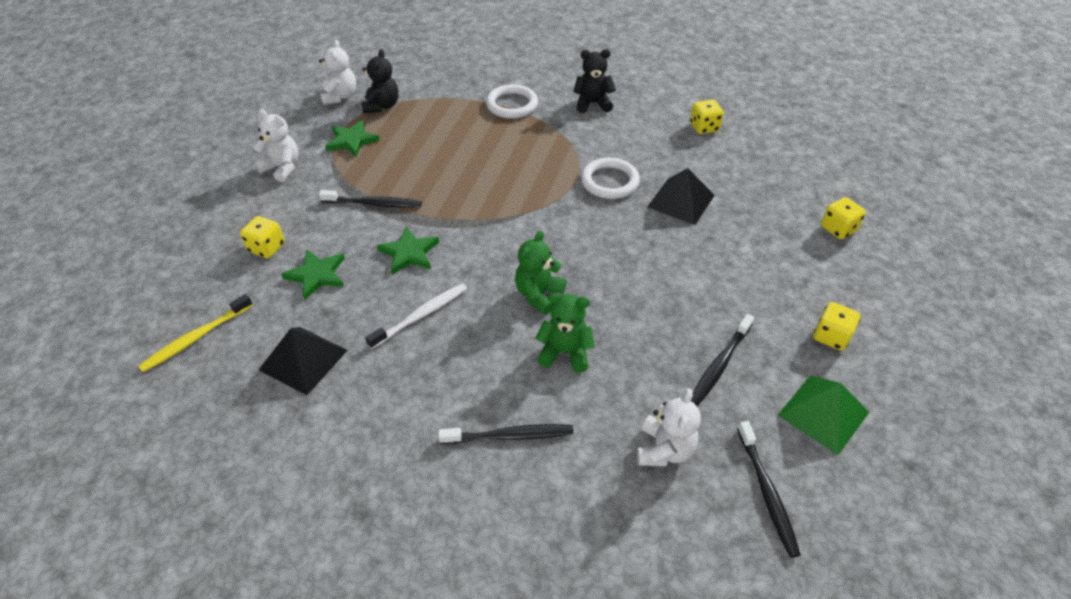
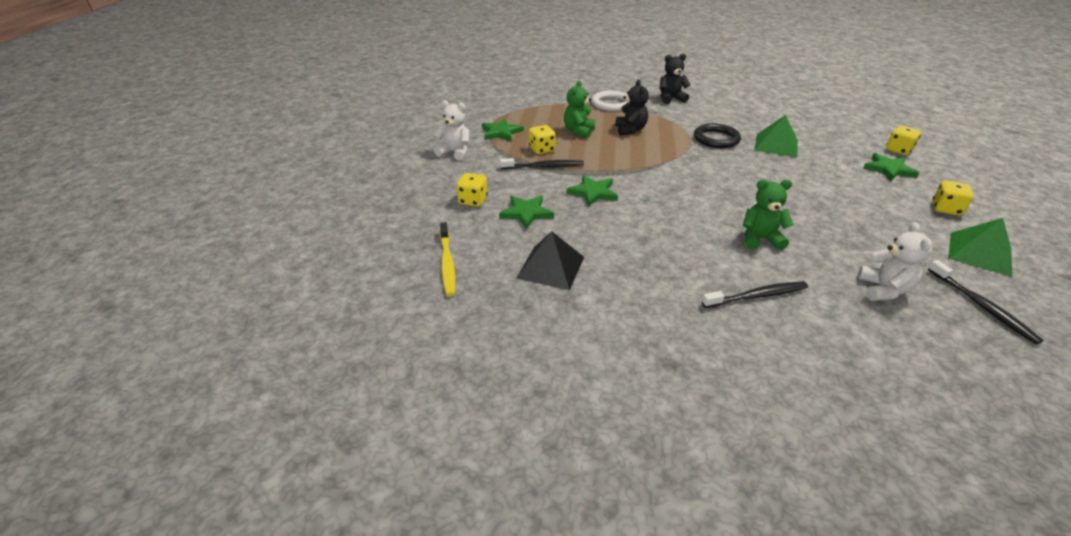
camera: 10 degrees left, 10 degrees down
yellow toothbrush [138,294,253,372] -> yellow toothbrush turned 45 degrees counterclockwise [440,222,456,296]
white teddy bear [319,40,356,105] -> none
black teddy bear [362,49,399,113] -> black teddy bear moved to [615,80,649,136]
white toothbrush [365,283,467,349] -> none
green teddy bear [515,230,566,315] -> green teddy bear moved to [564,81,595,138]
white ring [581,158,640,199] -> black ring [694,123,741,148]
black pyramid [648,168,715,225] -> green pyramid [755,115,798,157]
yellow dice [690,100,724,134] -> yellow dice moved to [529,125,556,154]
black toothbrush [691,314,754,406] -> none
none -> green star [863,153,919,181]

